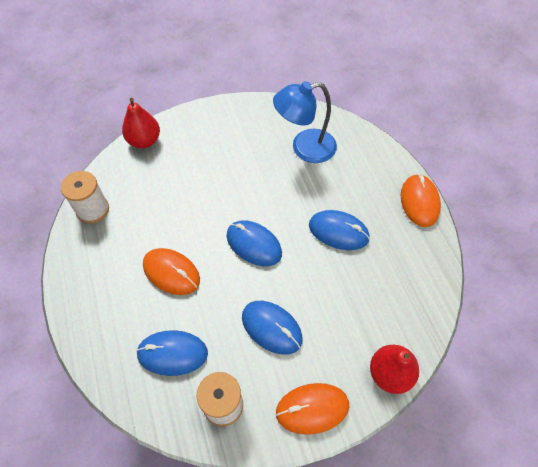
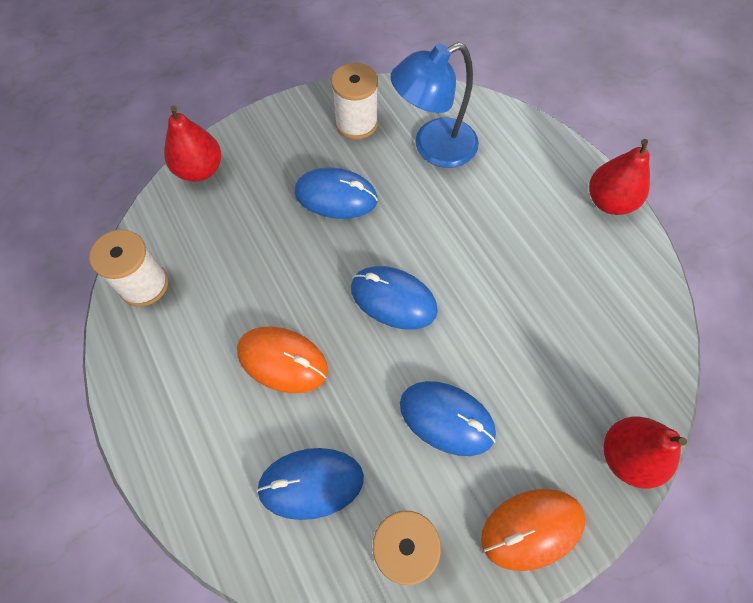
camera: 10 degrees left, 5 degrees up
blue mouse [309,210,370,250] -> blue mouse moved to [294,168,378,219]
orange mouse [401,174,441,227] -> red pear [589,139,650,215]
none -> white spool [331,63,378,140]

